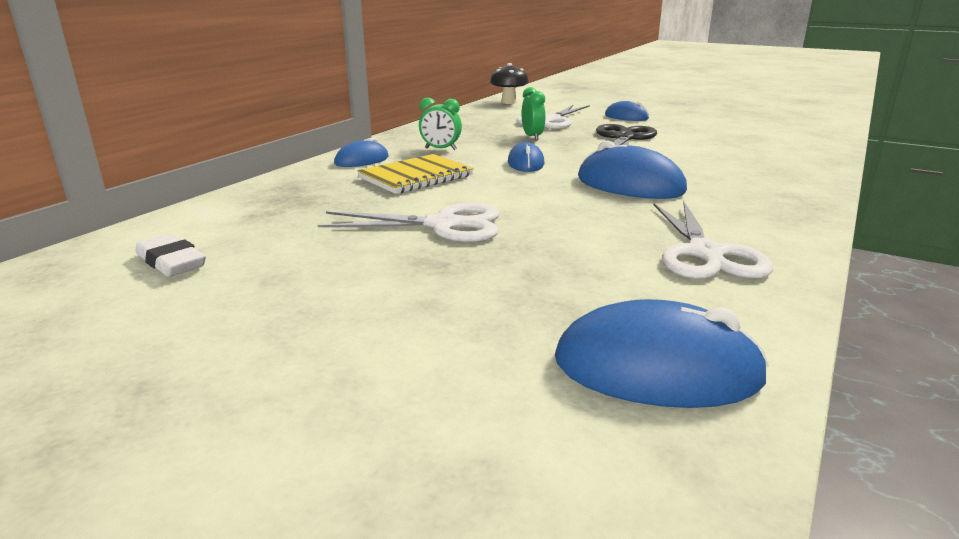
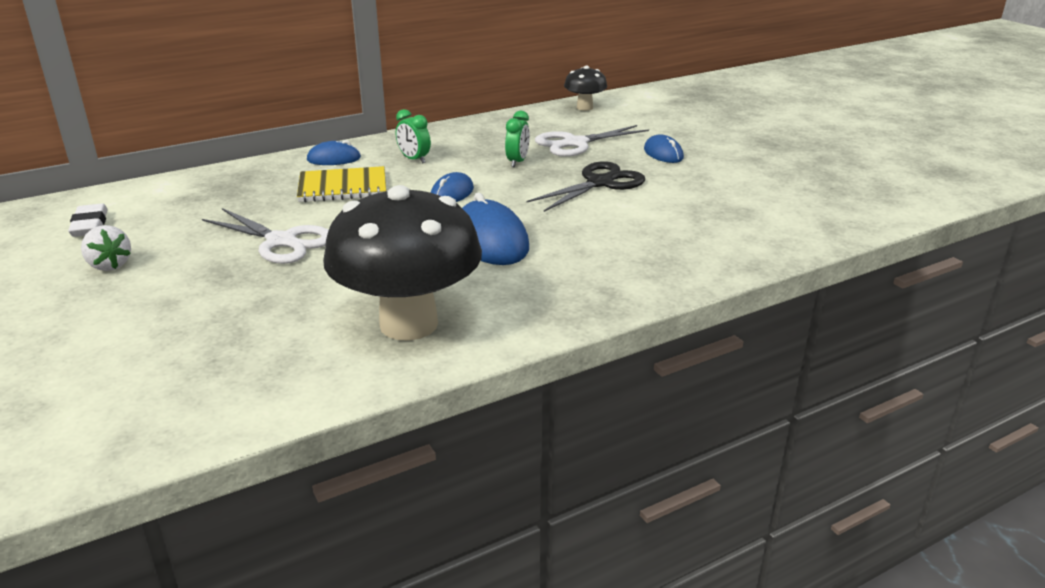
camera: 30 degrees right, 5 degrees up
blue mouse [555,299,769,408] -> none
white scissors [654,201,773,279] -> black mushroom [323,185,482,341]
none -> white strawberry [81,225,131,271]

